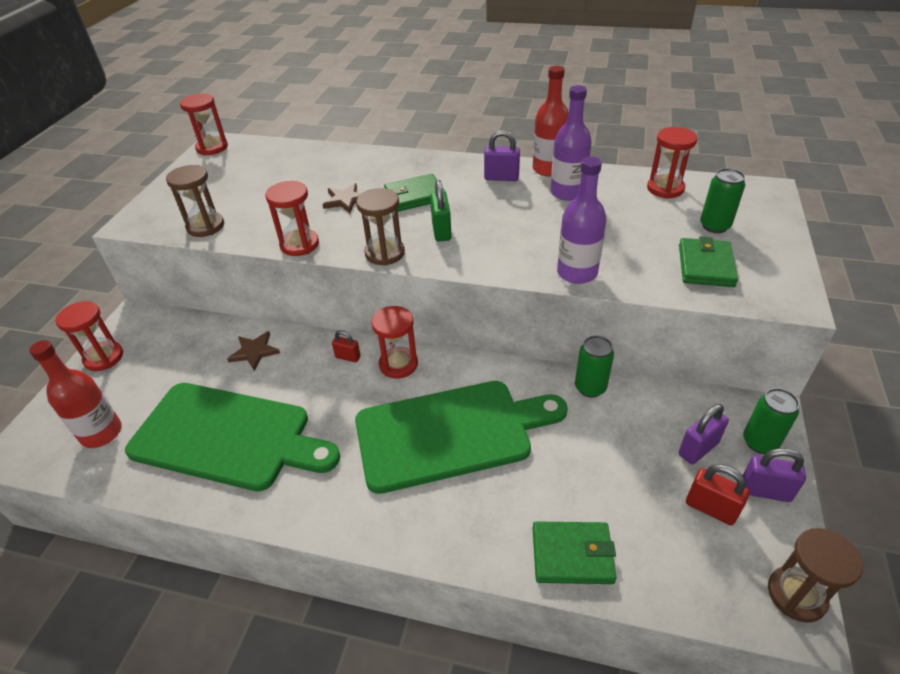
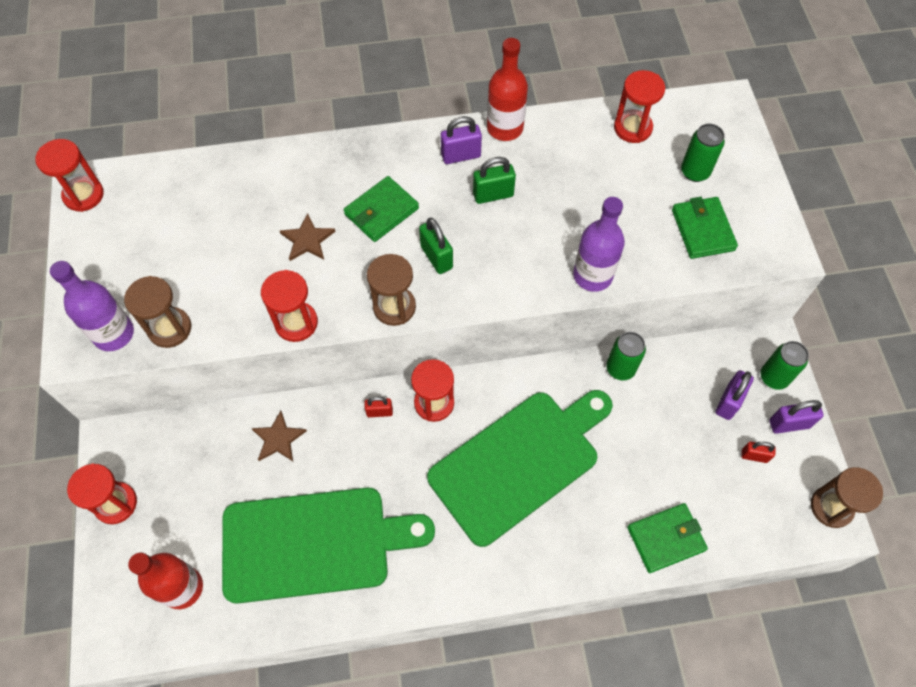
camera: 25 degrees left, 20 degrees up
purple bottle [550,85,592,201] -> purple bottle moved to [50,261,134,351]
red padlock [686,464,749,526] -> red padlock [741,441,776,463], size x0.66
none -> green padlock [473,157,516,204]

